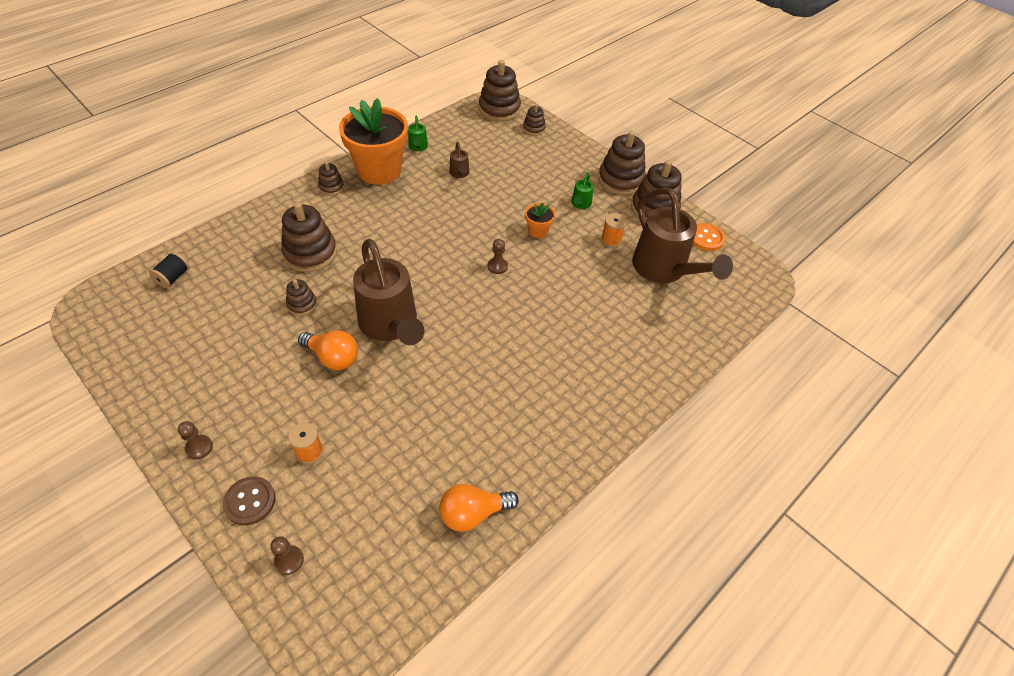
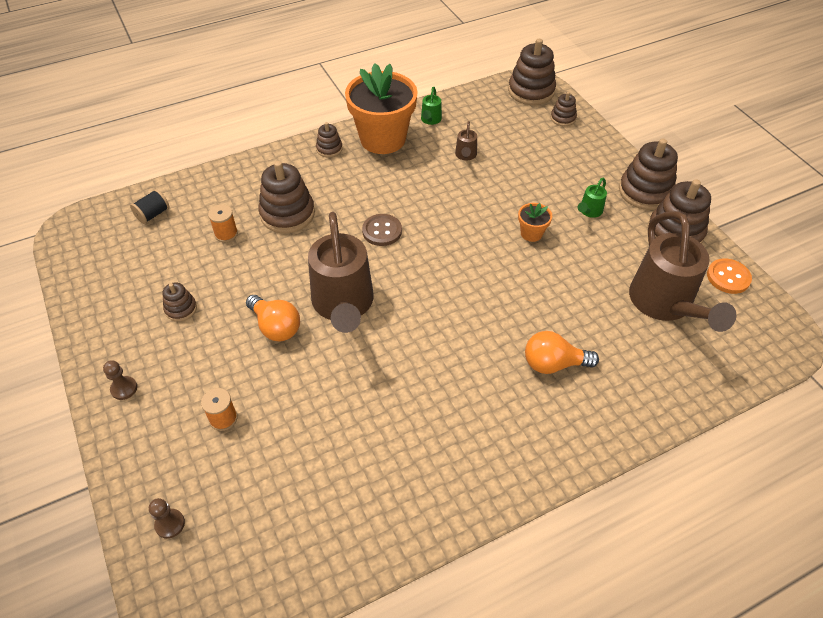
camera: 20 degrees right, 0 degrees up
brown button [223,476,276,526] -> brown button moved to [362,214,402,246]
brown stacking toy [286,279,317,316] -> brown stacking toy moved to [163,283,197,322]
orange light bulb [439,484,519,532] -> orange light bulb moved to [525,331,599,374]
brown pawn [488,239,508,274] -> none
orange spool [601,213,627,247] -> orange spool moved to [208,204,238,242]

